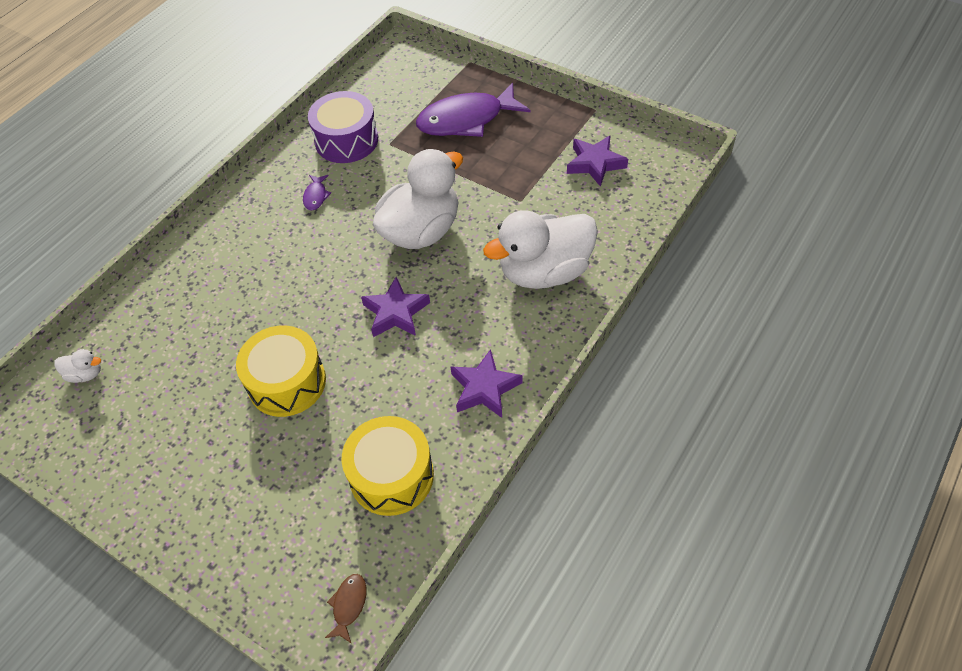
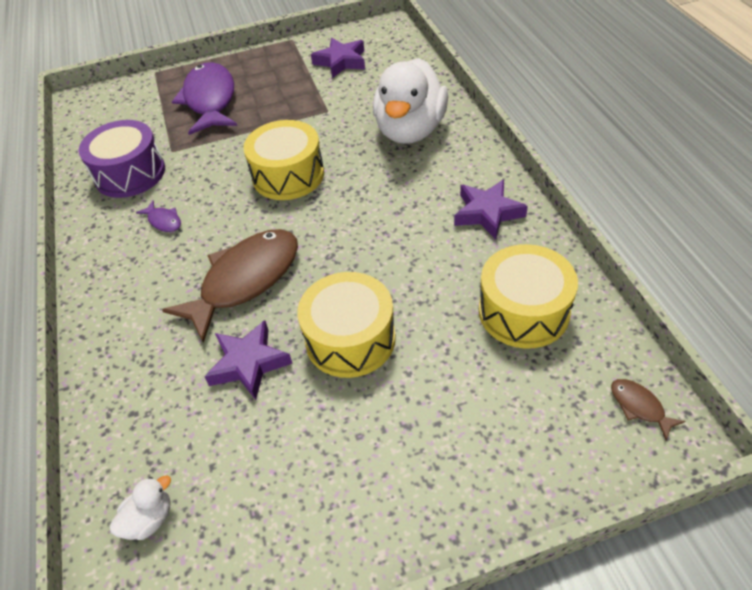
camera: 50 degrees left, 5 degrees down
purple star [361,277,430,337] -> purple star moved to [204,320,293,400]
white duck [373,149,463,249] -> yellow drum [243,120,324,200]
purple fish [416,82,530,137] -> purple fish turned 150 degrees clockwise [172,62,237,135]
none -> brown fish [162,229,298,343]

